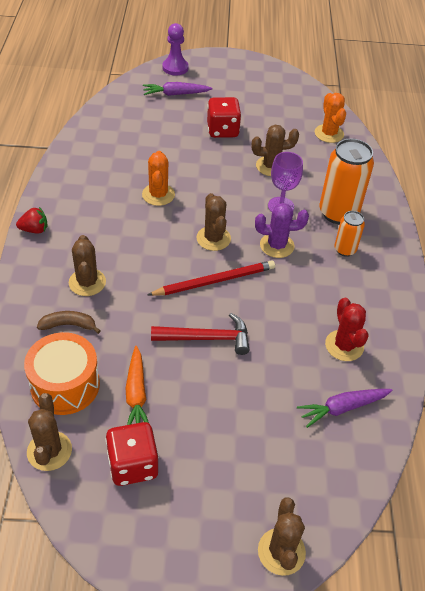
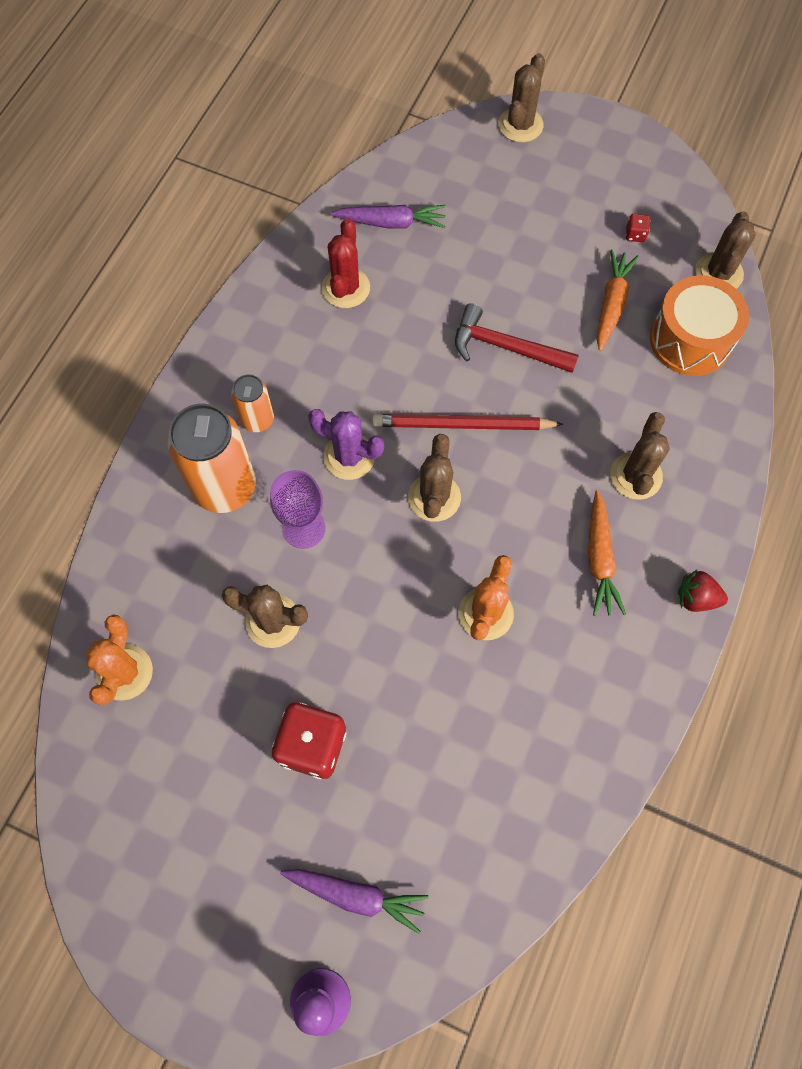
camera: 155 degrees left, 20 degrees up
brown banana [37,311,101,334] -> none
red dice [105,422,159,486] -> red dice [626,214,651,242], size x0.42
none -> orange carrot [588,490,626,616]

